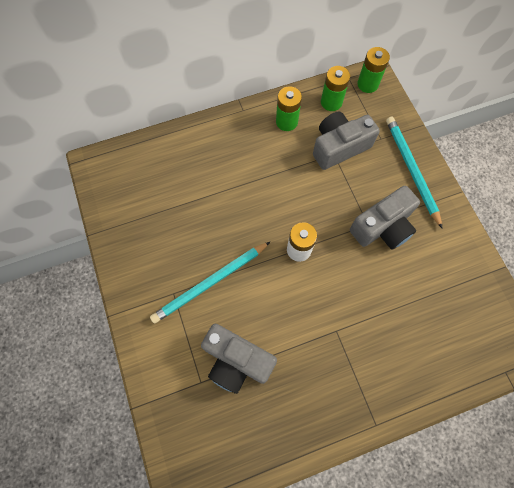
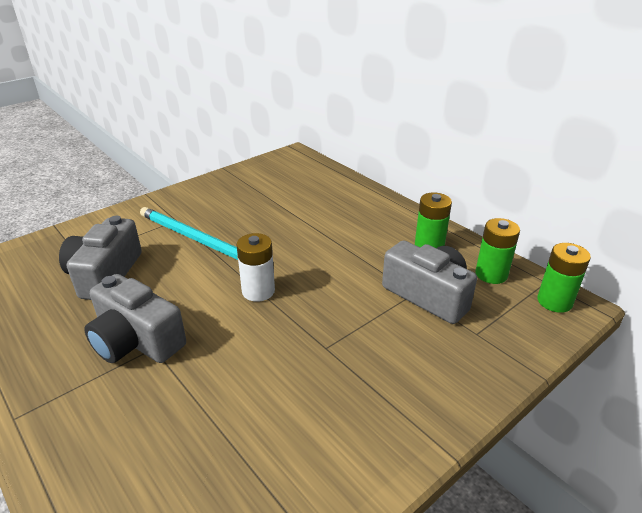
camera: 70 degrees right, 35 degrees down
grey camera [350,186,420,250] -> grey camera moved to [84,274,186,363]
turquoise pencil [386,117,443,229] -> none

